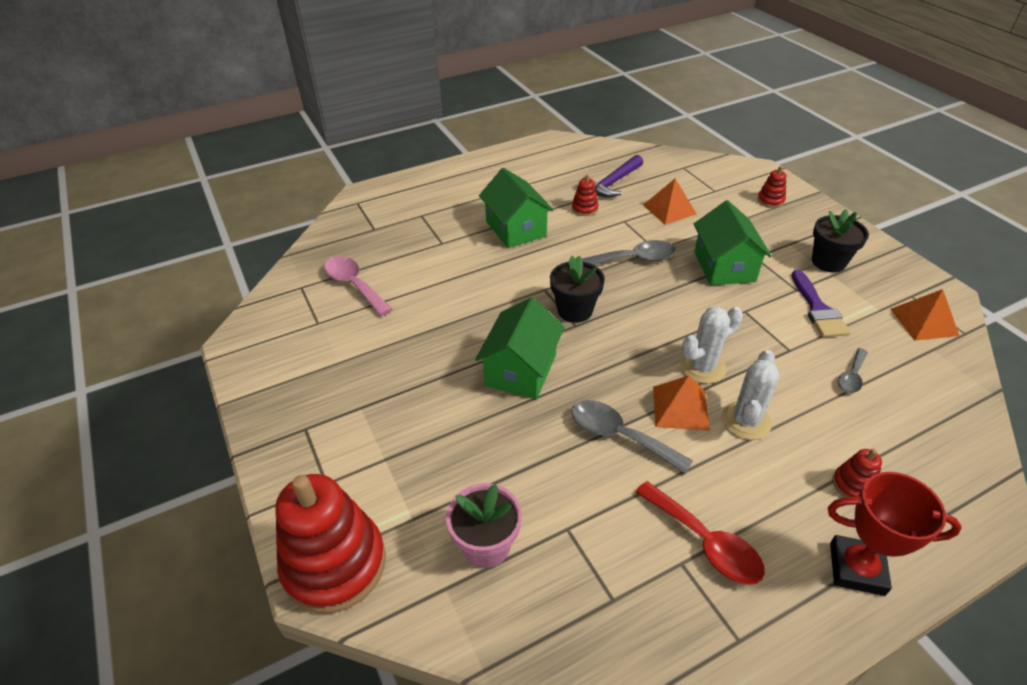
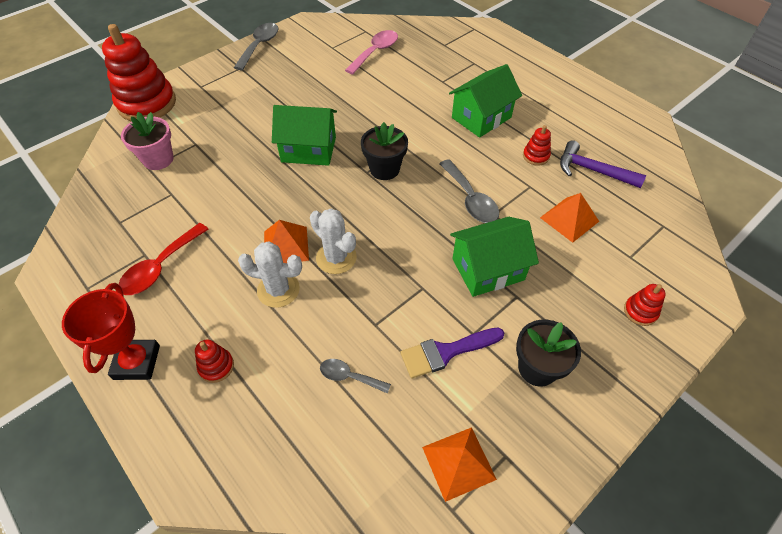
camera: 75 degrees right, 10 degrees up
grey spoon [571,400,693,474] -> grey spoon moved to [234,23,279,70]

